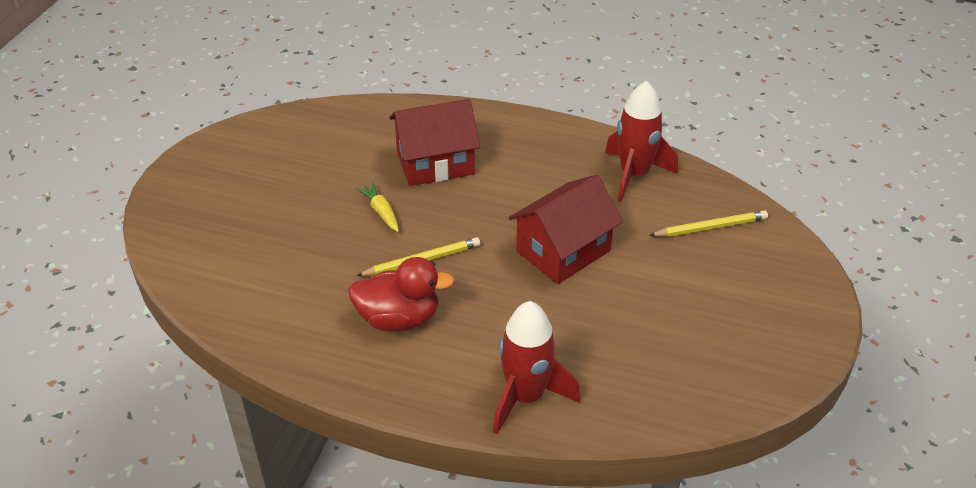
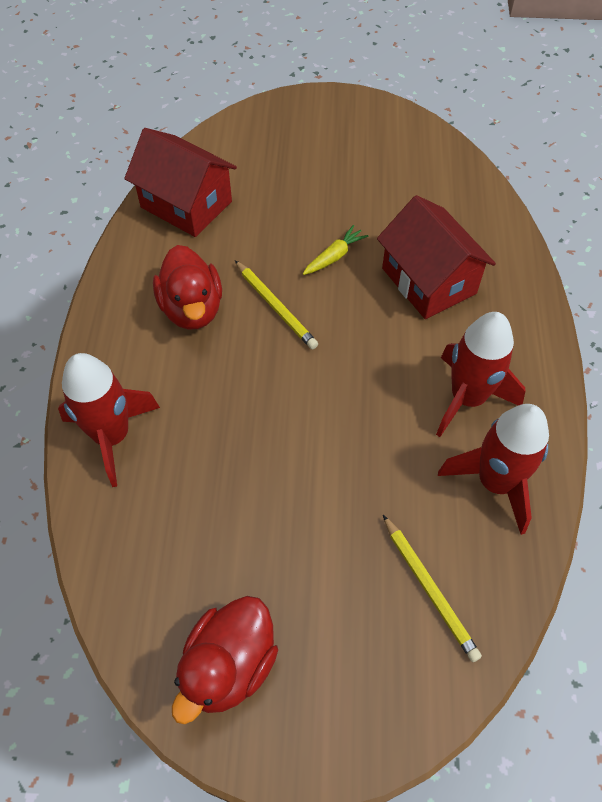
camera: 75 degrees right, 15 degrees up
red house [509,174,623,284] -> red house moved to [124,128,237,237]
none -> red duck [172,596,278,724]
none -> red rocket [436,312,525,437]

